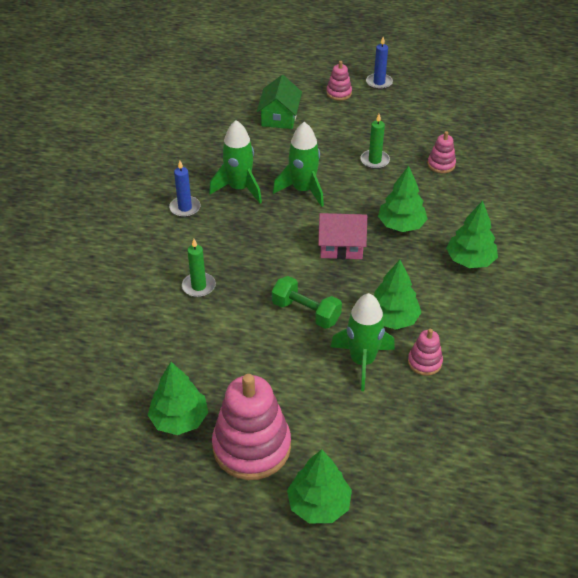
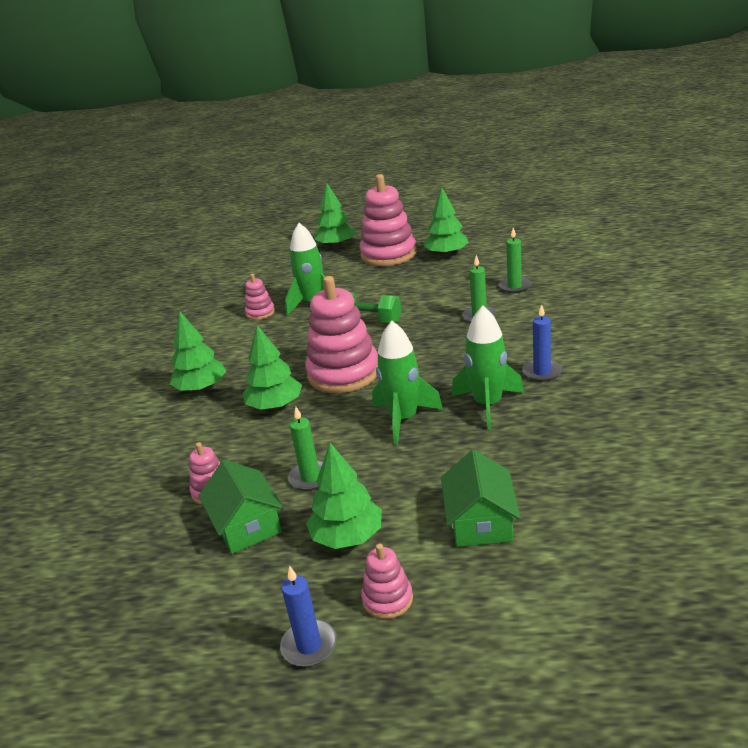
camera: 175 degrees right, 15 degrees down
pink house [318,213,367,259] -> pink stacking toy [305,276,378,393]
green tree [373,260,422,330] -> green tree moved to [306,443,382,549]
none -> green house [199,460,284,554]
none -> green candle [499,228,531,293]

